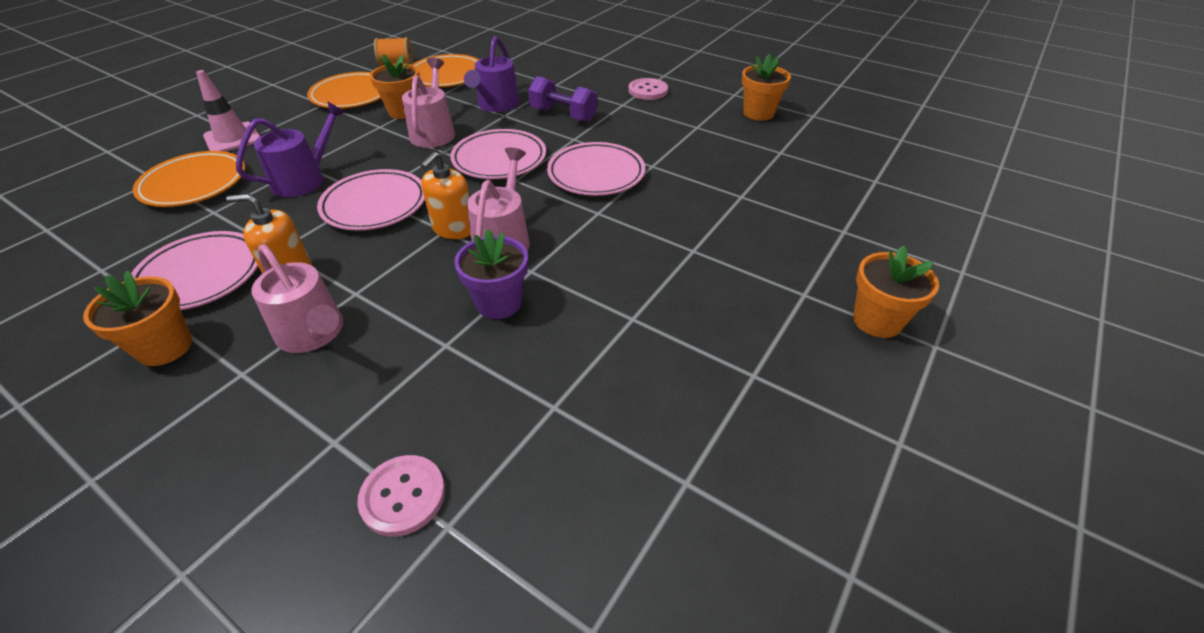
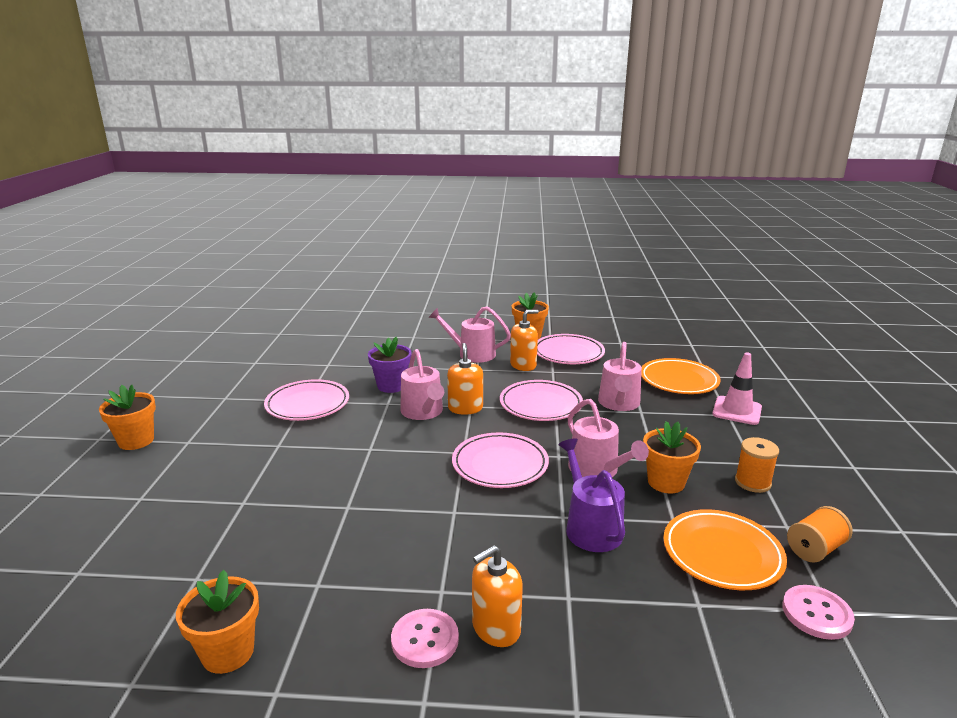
camera: 150 degrees right, 20 degrees down
purple watering can [236,101,346,197] -> pink watering can [598,342,642,411]
orange plate [307,72,381,108] -> orange spool [735,437,779,493]
pink button [357,455,445,537] -> pink button moved to [782,585,855,640]
purple dumbbell [528,76,597,122] -> none
pink plate [547,142,645,196] -> pink plate moved to [264,379,349,421]
none -> orange soap dispenser [472,545,523,647]

